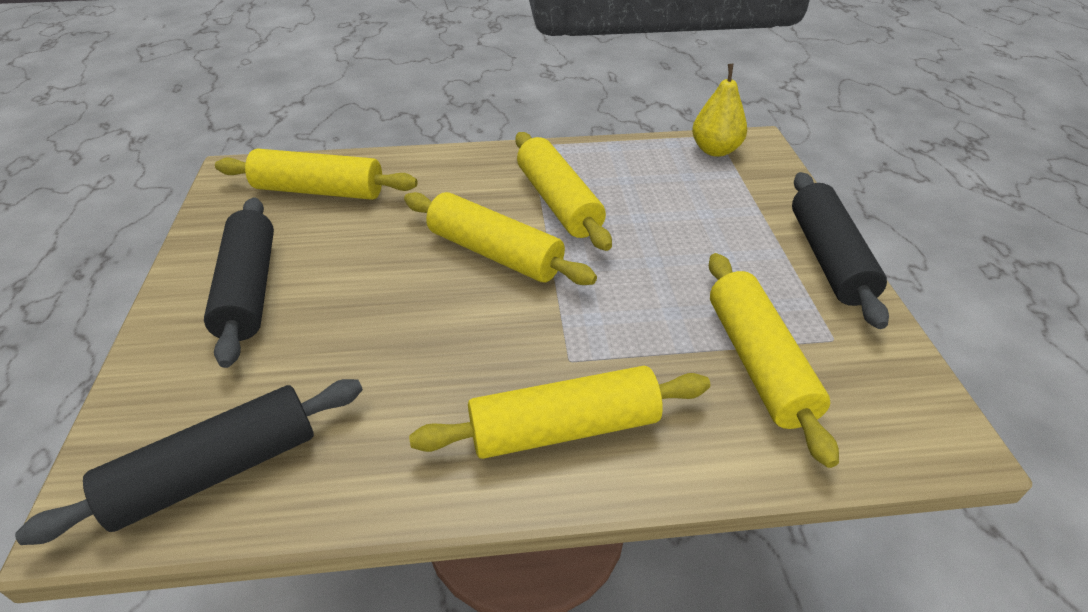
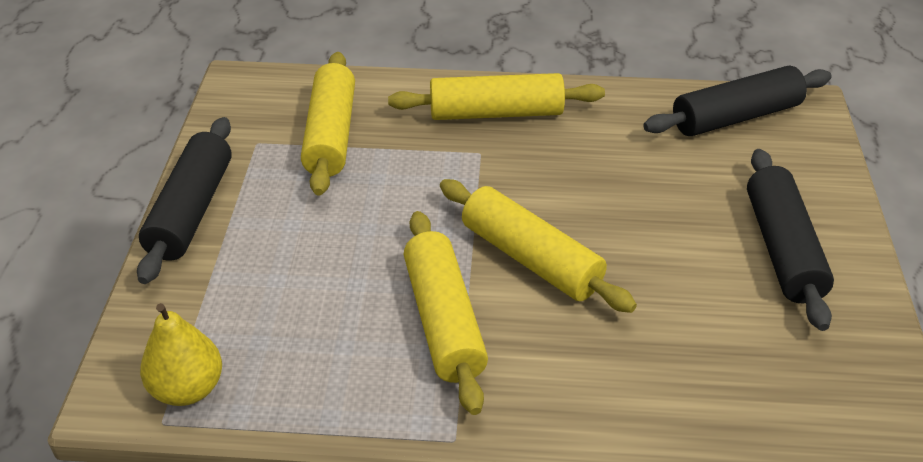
camera: 170 degrees left, 0 degrees up
yellow rolling pin [215,149,417,200] -> none

